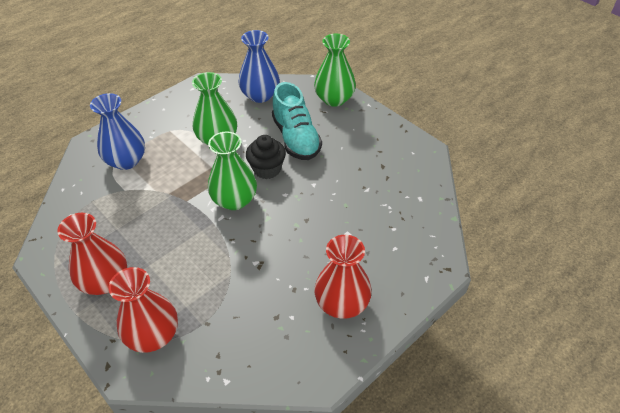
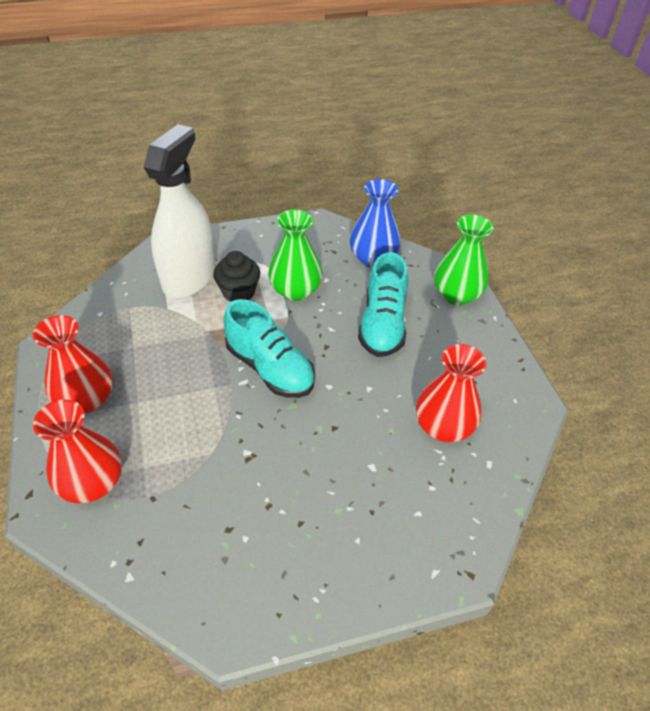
camera: 25 degrees right, 0 degrees up
blue vase [90,93,145,170] -> white spray bottle [144,124,216,299]
green vase [208,131,257,210] -> turquoise shoe [223,299,315,398]
black cupcake [246,135,286,179] -> black cupcake moved to [213,251,260,302]
red vase [314,235,372,319] -> red vase moved to [416,344,487,442]

